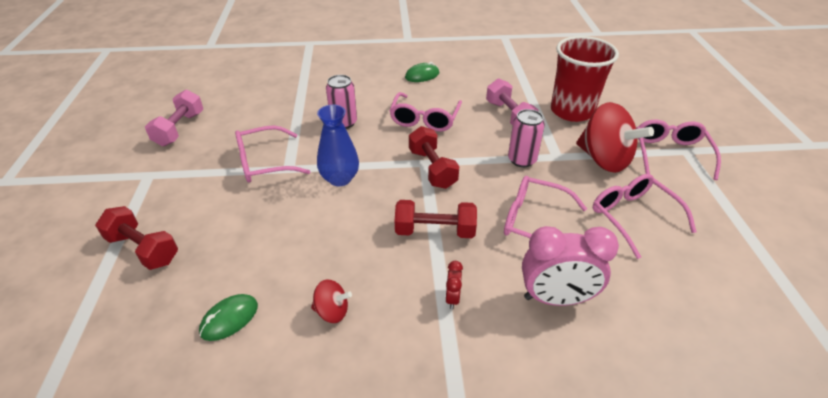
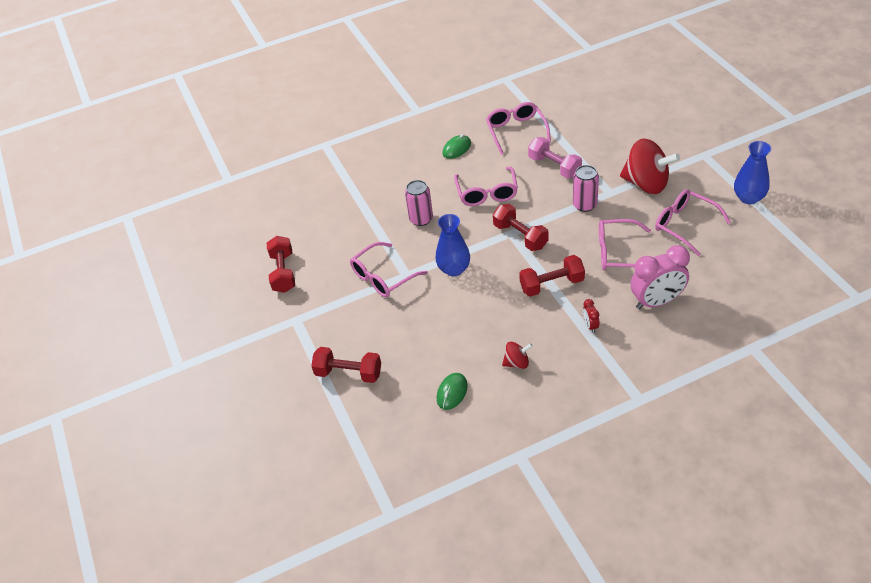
camera: 15 degrees left, 5 degrees up
pink dumbbell [145,90,203,146] -> red dumbbell [267,236,295,293]
red cup [551,36,619,122] -> none
pink glasses [636,119,721,180] -> pink glasses moved to [486,102,551,155]
none -> blue vase [734,141,771,204]

